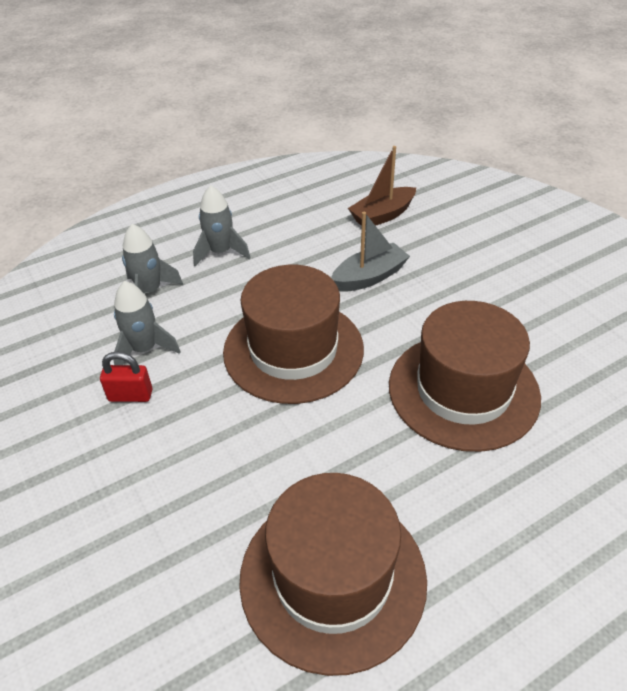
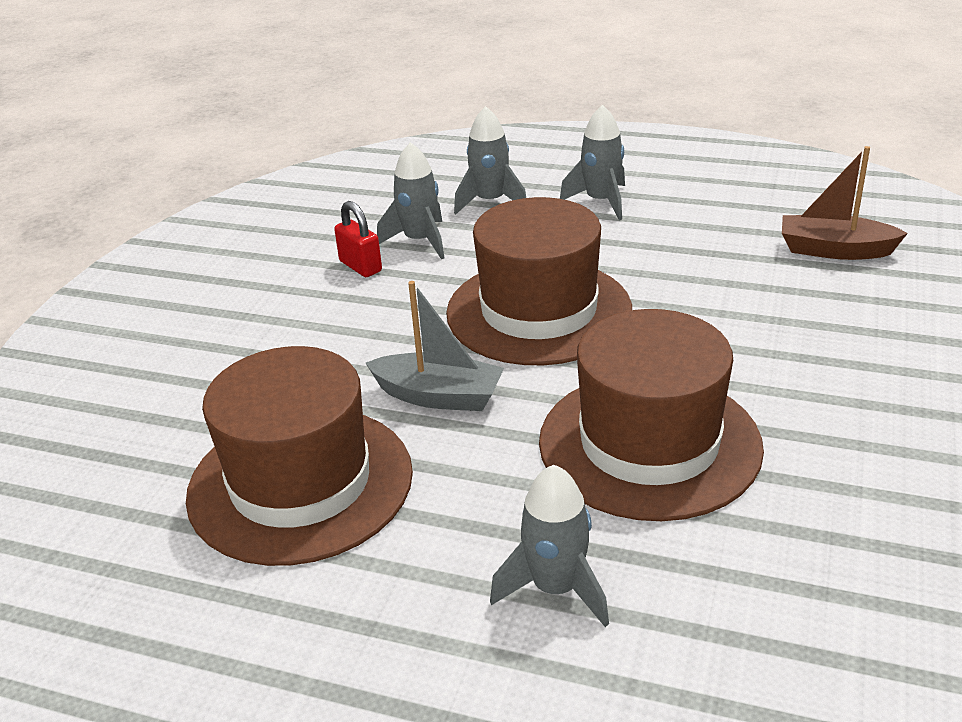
camera: 50 degrees right, 10 degrees down
grey boat [331,212,410,292] -> grey boat moved to [366,281,504,411]
none -> grey rocket [490,465,609,627]

